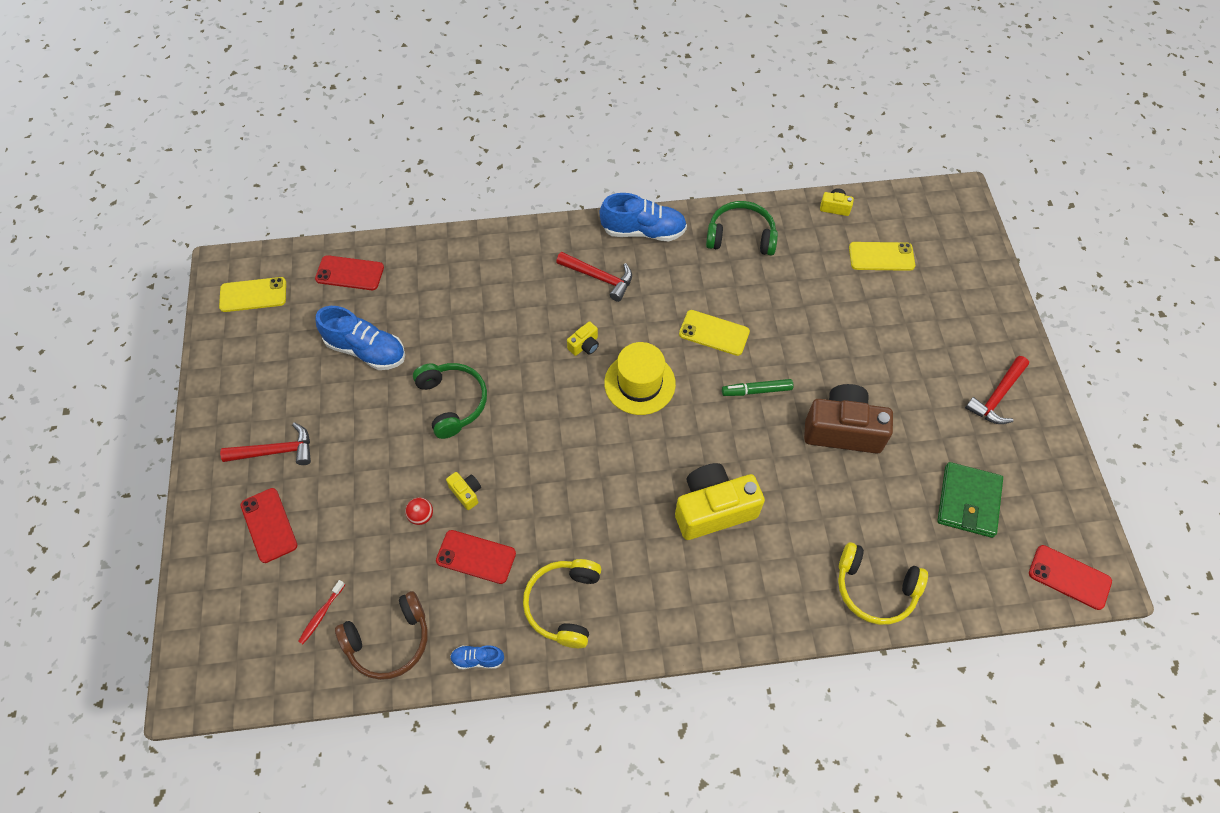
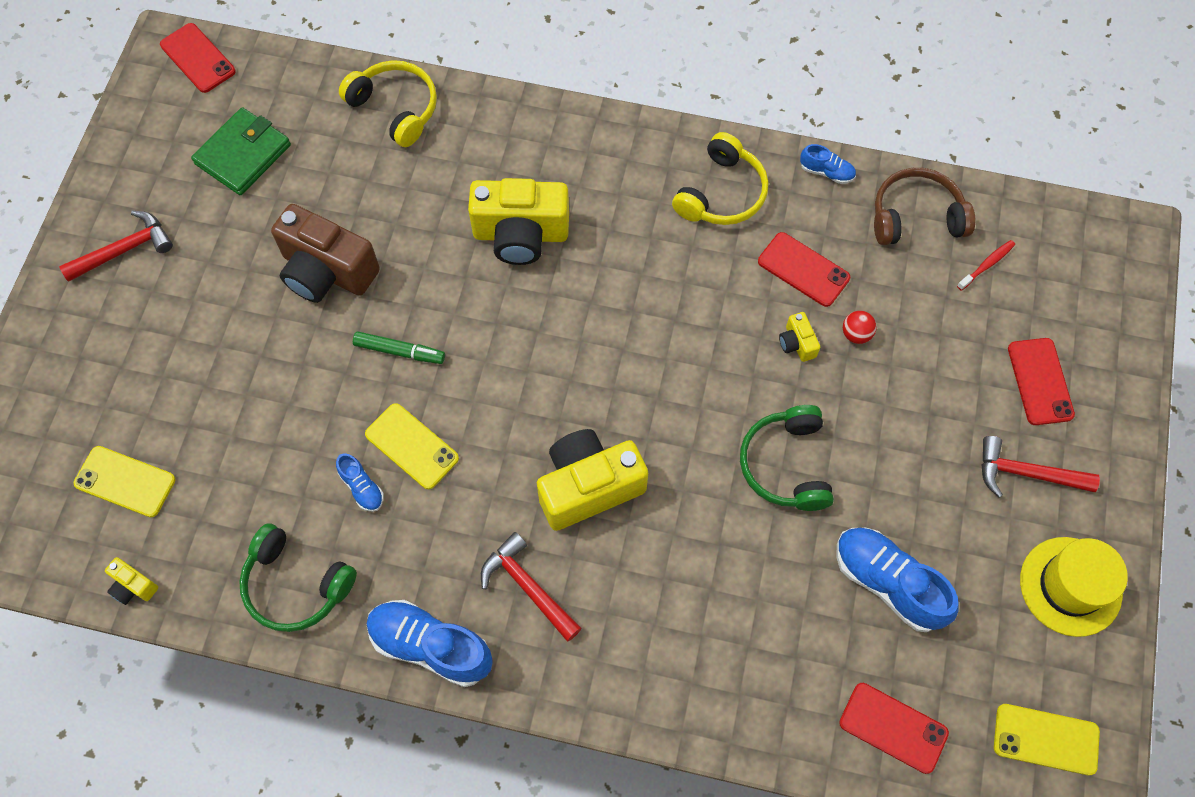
camera: 160 degrees left, 5 degrees up
yellow camera [567,321,599,356] -> yellow camera [537,429,648,531], size x2.29
yellow hat [604,342,676,415] -> yellow hat moved to [1020,537,1128,637]
none -> blue shoe [336,453,384,512]

